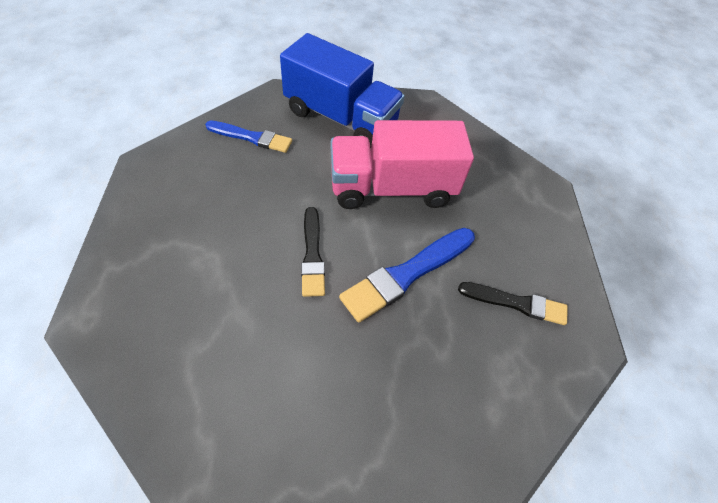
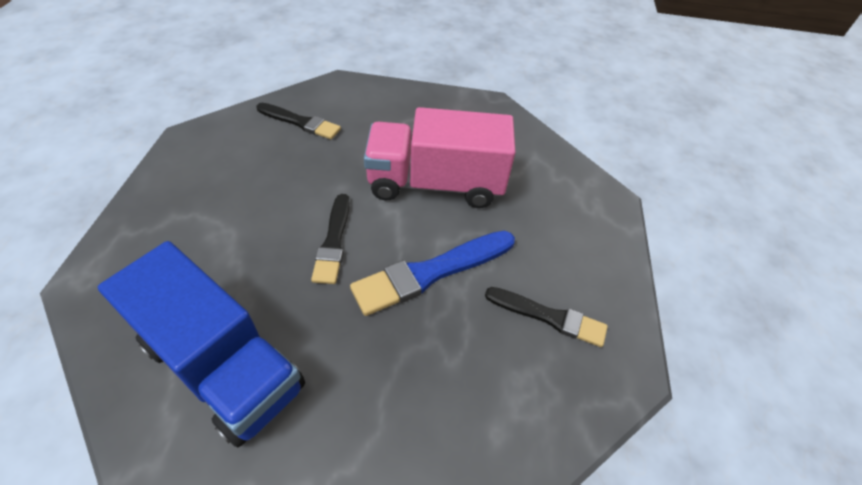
camera: 10 degrees right, 5 degrees down
blue brush [205,120,292,153] -> black brush [256,103,341,139]
blue truck [280,33,405,148] -> blue truck moved to [98,241,305,447]

